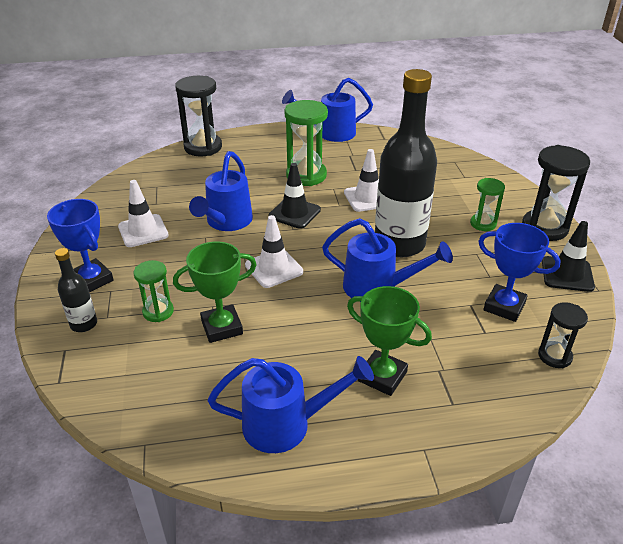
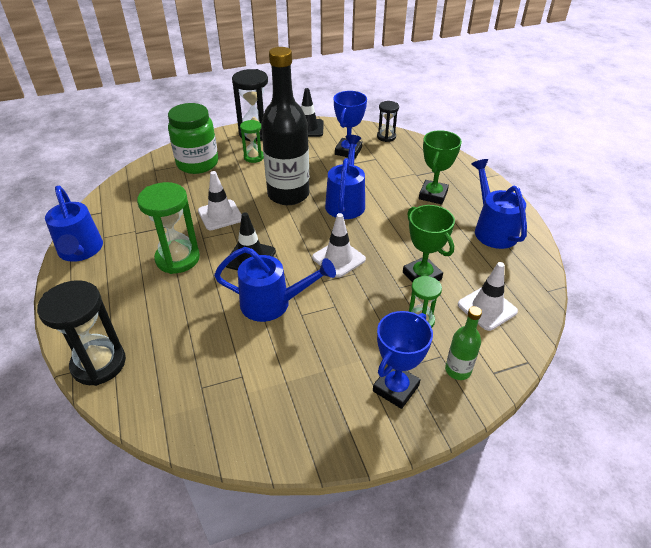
camera: 100 degrees left, 5 degrees up
black bottle [55,248,97,332] -> green bottle [445,306,482,380]
white traffic cone [118,180,169,247] -> white traffic cone moved to [458,262,518,331]
none -> green jar [168,103,218,174]

